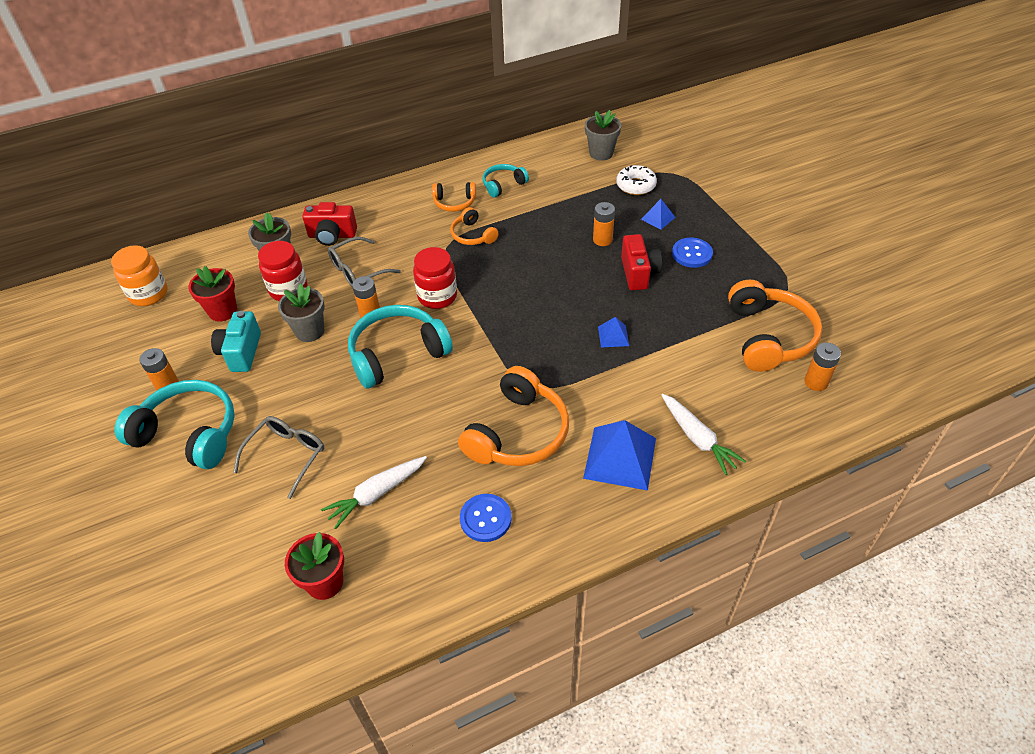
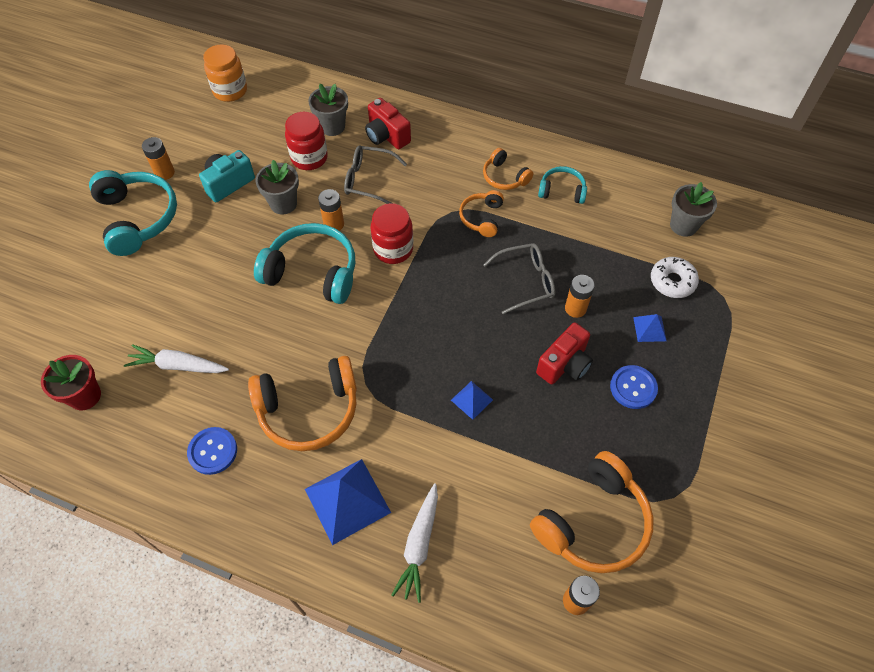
camera: 45 degrees right, 10 degrees up
red flower pot [188,266,237,322] -> none
grey glasses [233,416,324,499] -> grey glasses moved to [483,243,555,314]

